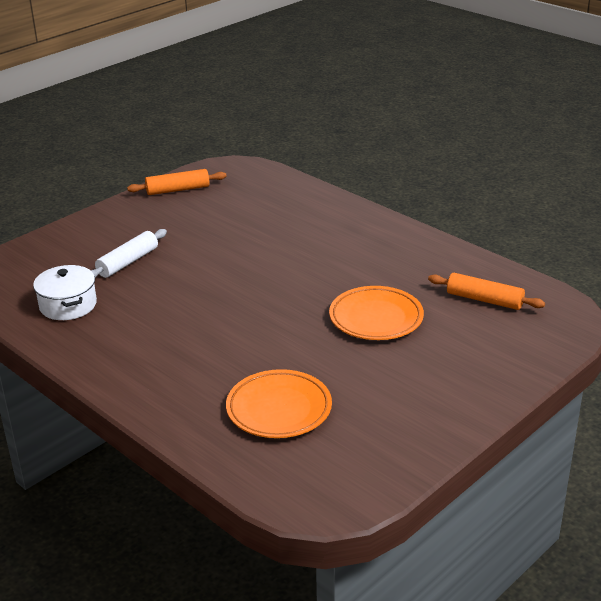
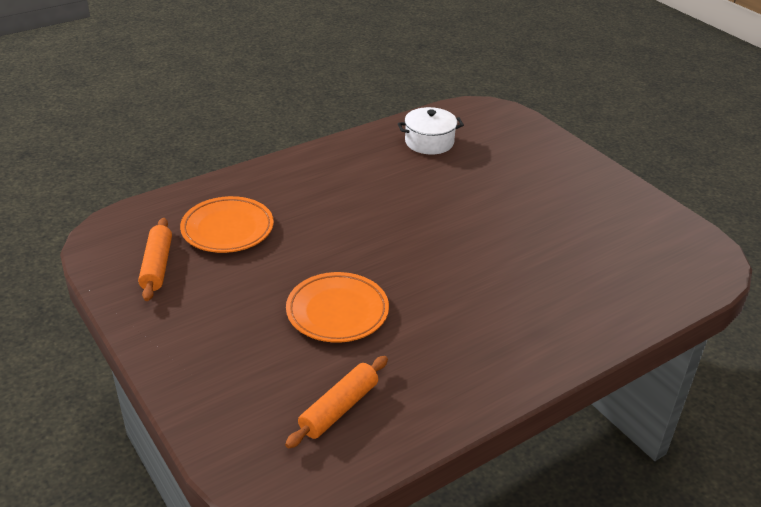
camera: 100 degrees right, 5 degrees up
white rolling pin [91,229,167,278] -> none
orange rolling pin [127,169,227,195] -> orange rolling pin moved to [138,218,172,301]

